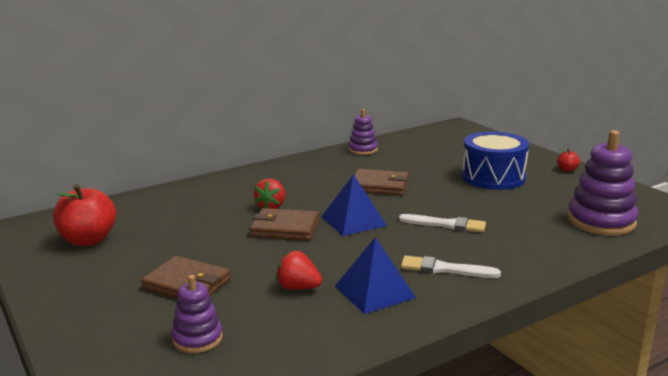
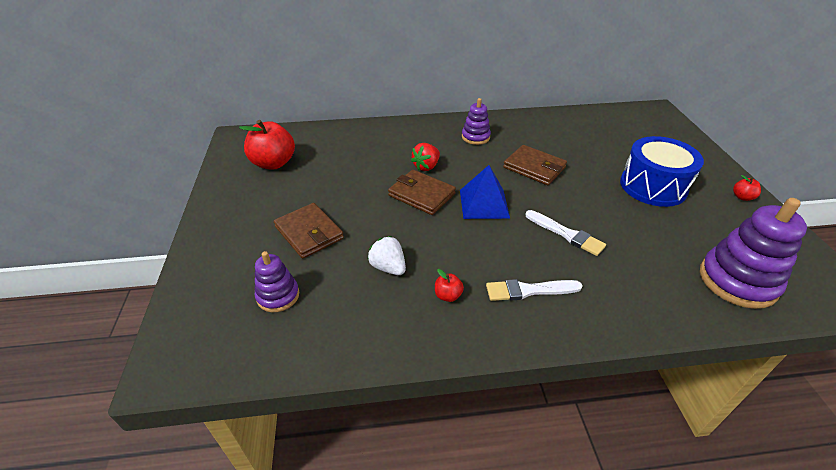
camera: 25 degrees right, 20 degrees up
red strawberry [276,251,322,290] -> white strawberry [368,236,406,275]
blue pyramid [335,237,416,314] -> red apple [435,269,464,302]
purple stacking toy [348,109,378,155] -> purple stacking toy moved to [462,98,491,145]
white brush [401,256,501,278] -> white brush turned 45 degrees counterclockwise [486,279,582,301]

